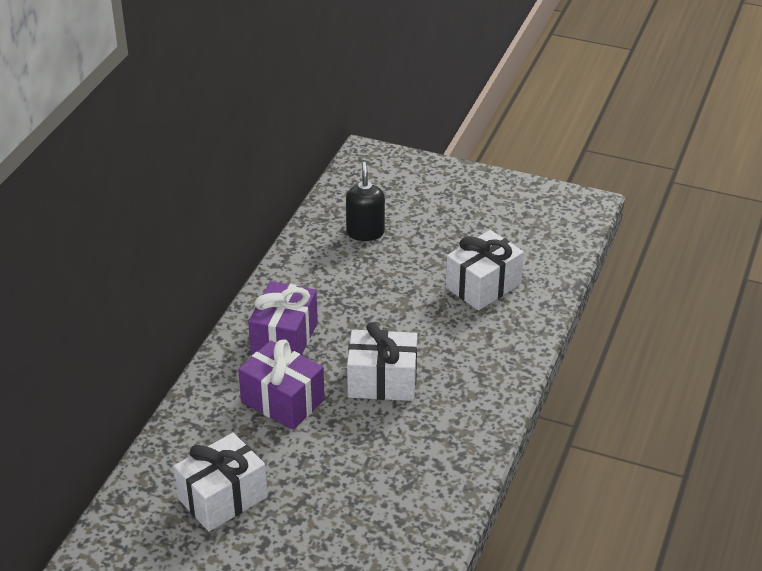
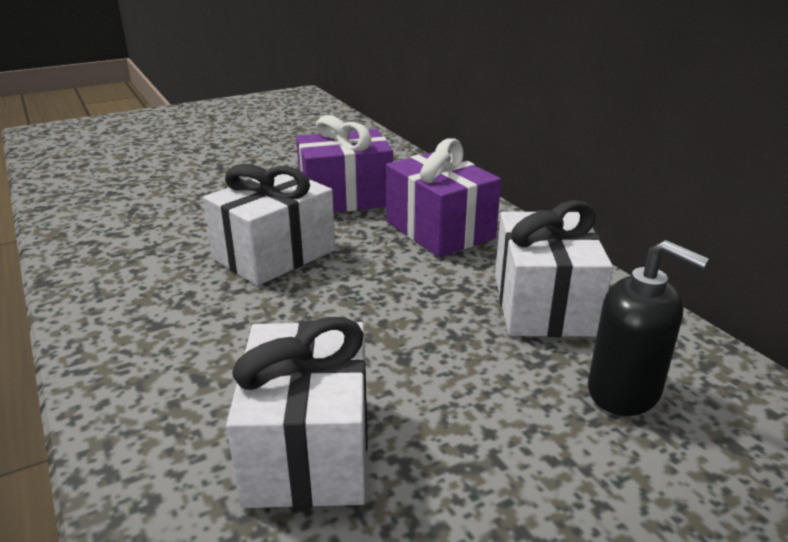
camera: 130 degrees right, 10 degrees down
white gift [174,433,268,532] -> white gift moved to [495,200,613,337]

